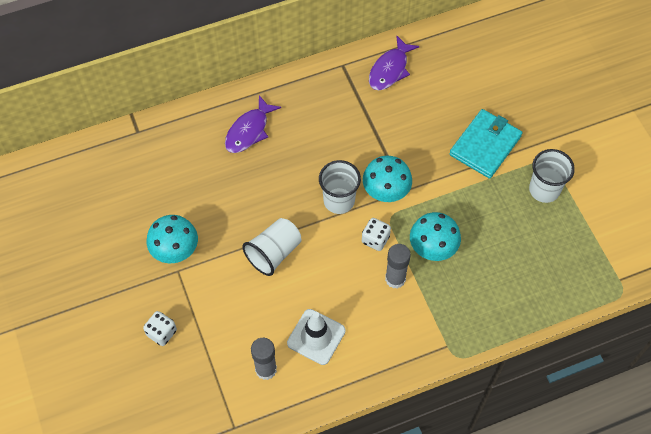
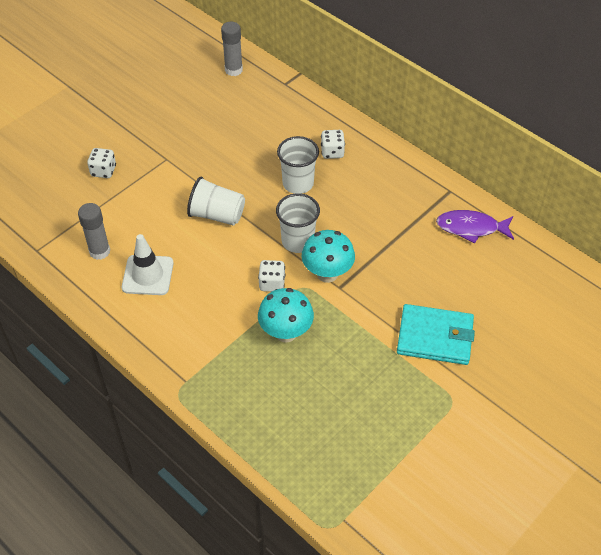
camera: 65 degrees right, 10 degrees down
turquoise mushroom [147,215,198,263] -> none
purple fish [225,95,281,153] -> white dice [321,130,345,159]
grey glue stick [385,244,411,288] -> grey glue stick moved to [221,22,243,76]
white cup [529,149,575,203] -> white cup moved to [277,136,319,194]

